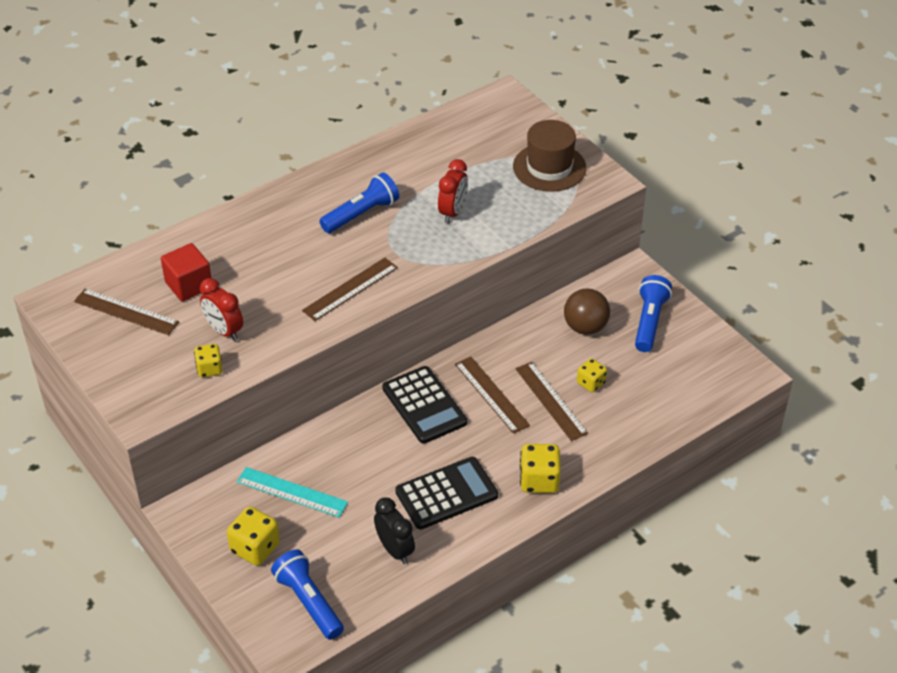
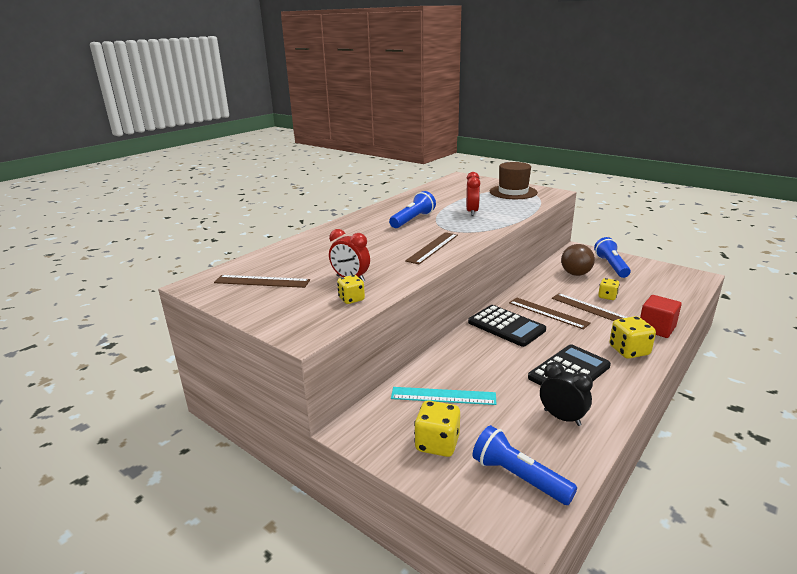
camera: 15 degrees left, 20 degrees down
red cube [161,243,211,302] -> red cube moved to [640,295,682,338]

